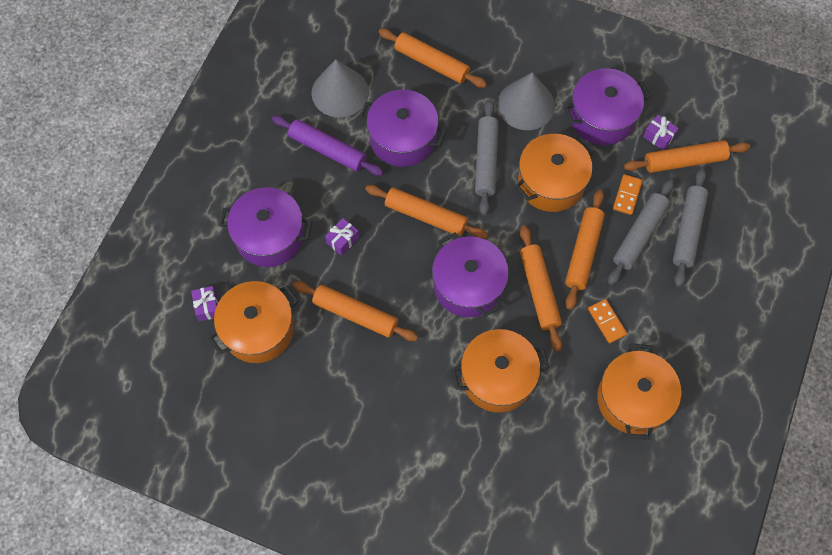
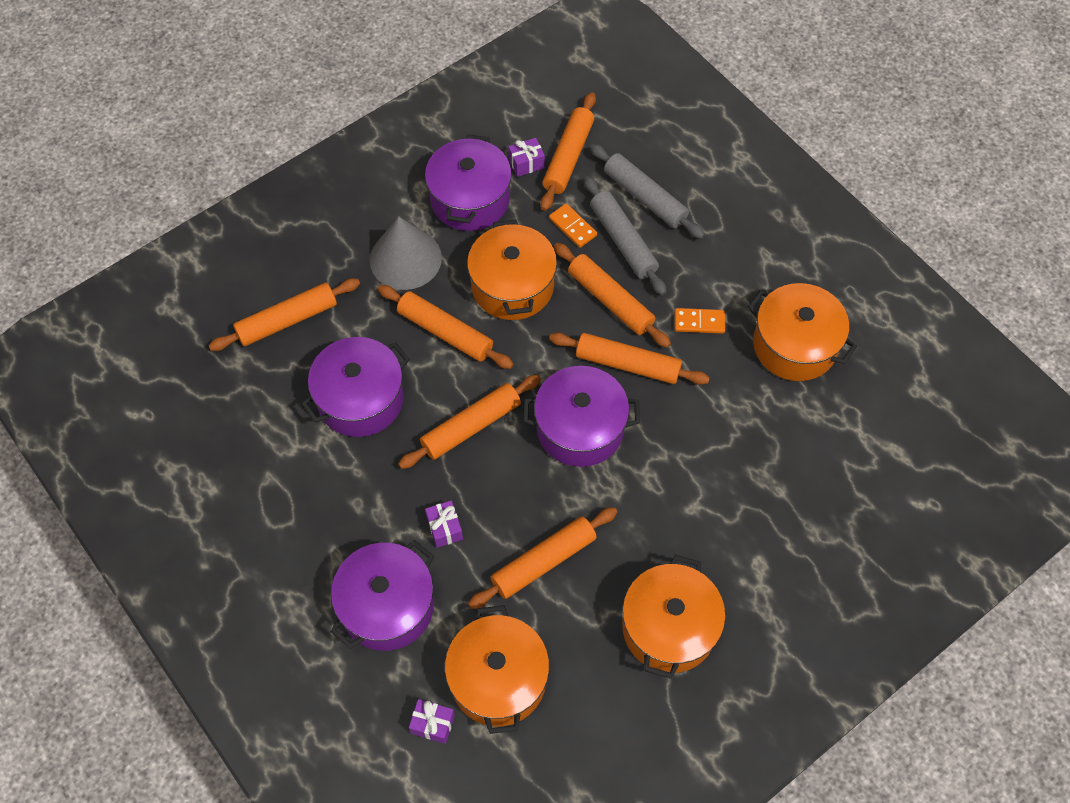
camera: 60 degrees left, 5 degrees down
purple rolling pin [272,115,384,176] -> none
grey cone [311,59,369,117] -> none
orange pot [451,329,550,413] -> orange pot moved to [622,555,726,679]
grey rolling pin [475,99,499,216] -> orange rolling pin [378,285,514,369]

